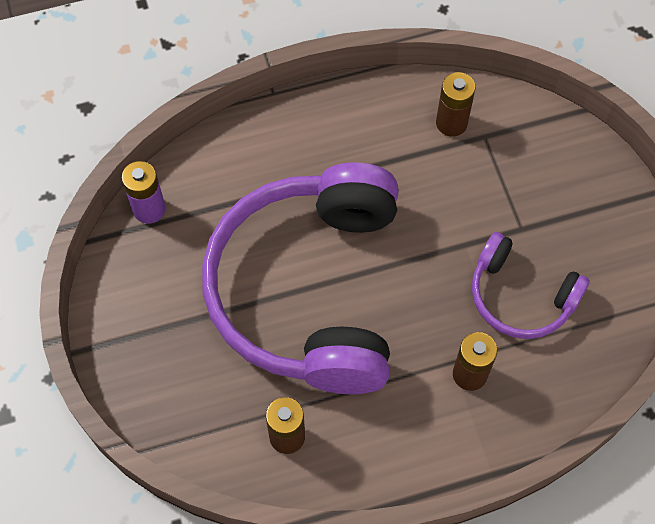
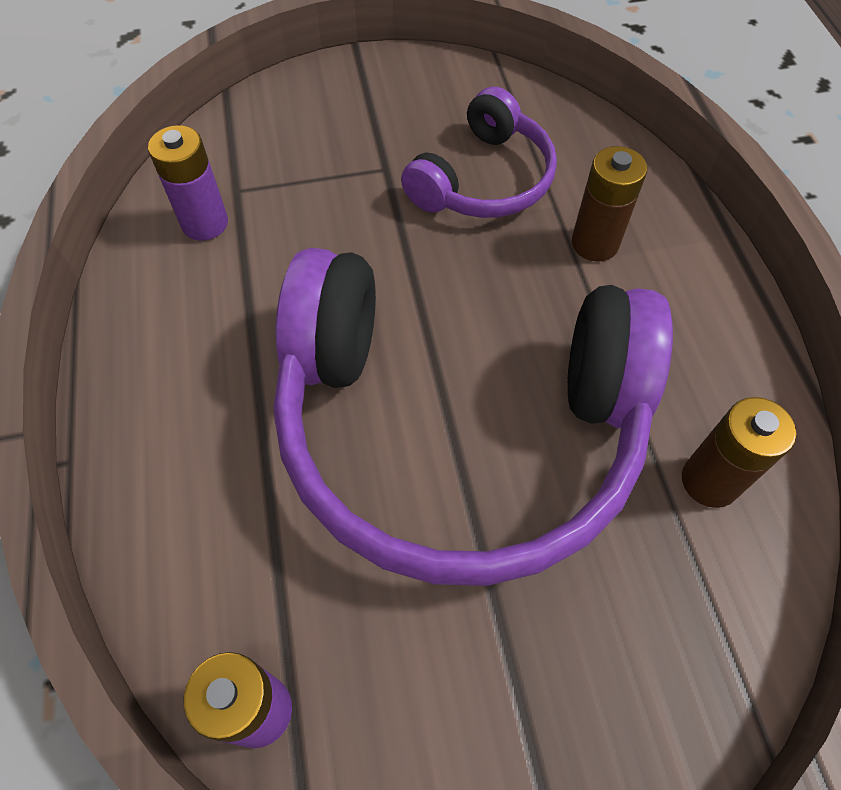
camera: 85 degrees left, 5 degrees down
brown battery [436,72,475,137] -> purple battery [148,125,228,241]

